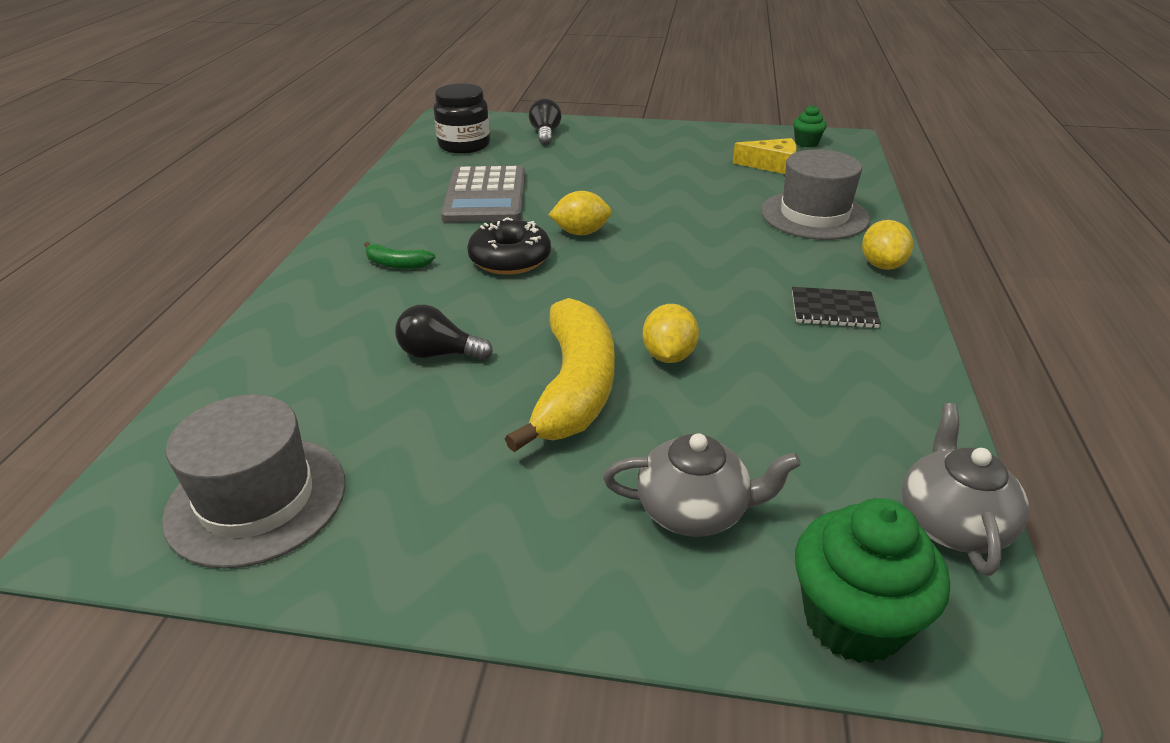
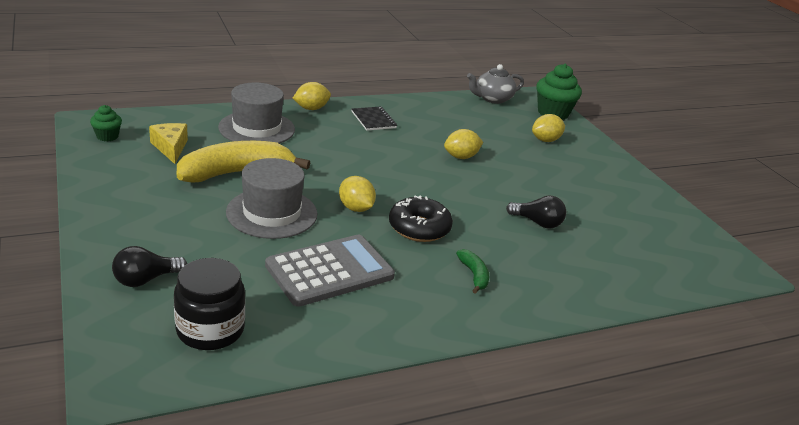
camera: 125 degrees left, 5 degrees down
grey hat [162,395,346,569] -> grey hat moved to [226,158,317,239]
black light bulb [395,305,493,360] -> black light bulb turned 45 degrees counterclockwise [506,195,566,229]
yellow banana [505,298,615,452] -> yellow banana moved to [177,141,310,183]
grey teapot [603,433,801,537] -> yellow lemon [532,114,565,142]

